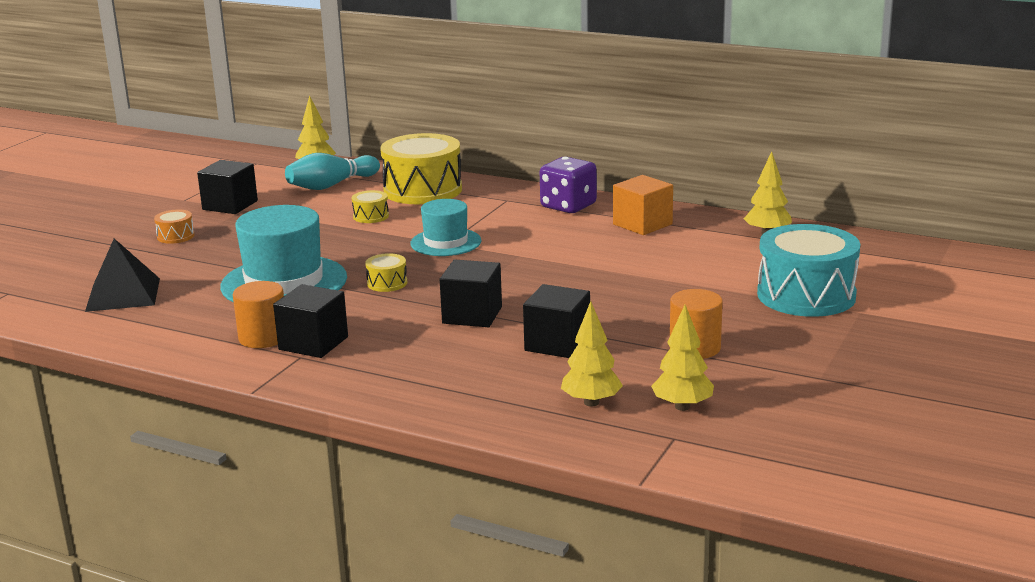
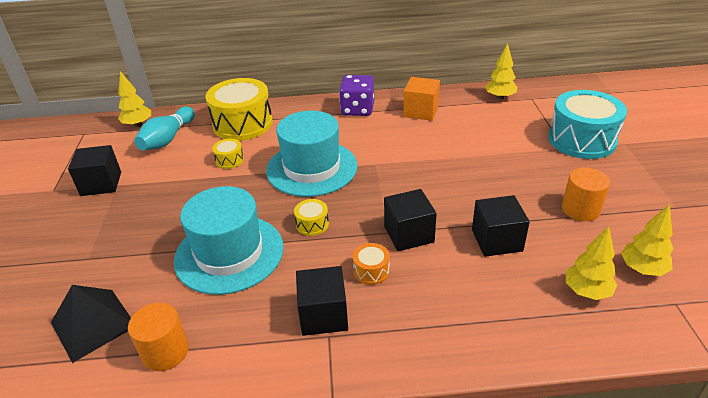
camera: 30 degrees left, 15 degrees up
orange drum [154,210,195,244] -> orange drum moved to [353,243,390,285]
orange cylinder [233,281,284,348] -> orange cylinder moved to [128,303,189,371]
turquoise hat [410,199,481,256] -> turquoise hat [266,111,358,197], size x1.66

